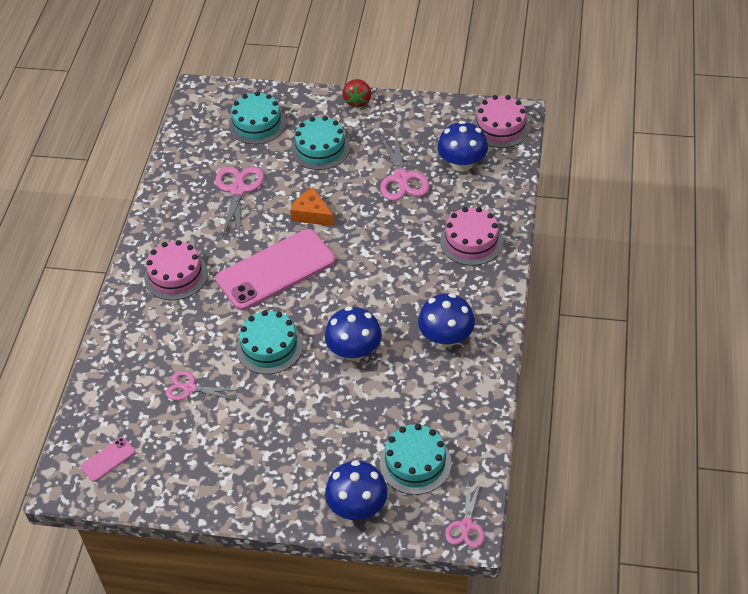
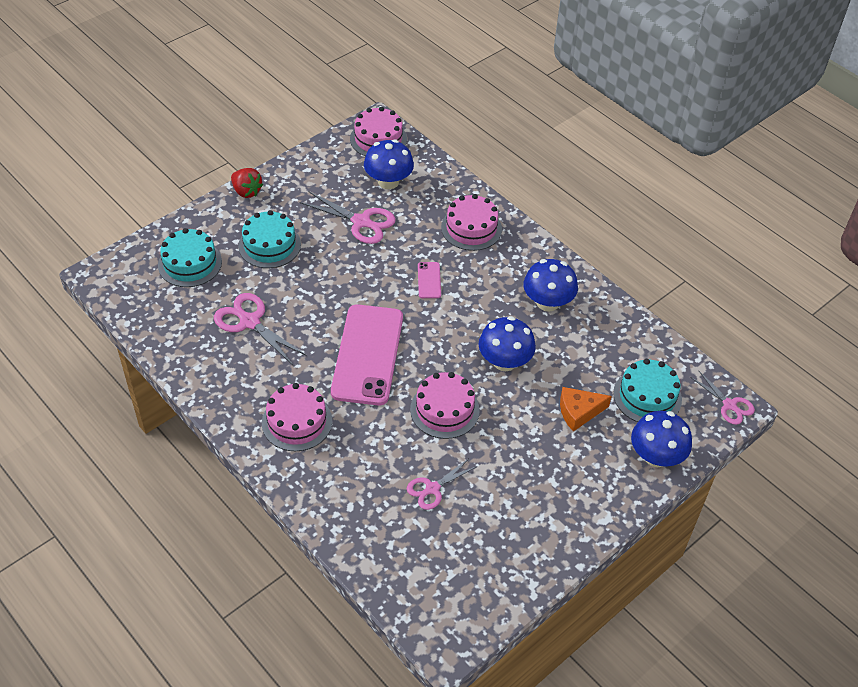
camera: 55 degrees left, 0 degrees up
pink phone [81,437,135,482] -> pink phone moved to [418,262,441,298]
turquoise cake [236,310,303,374] -> pink cake [410,372,480,439]
orange cheese [290,187,334,226] -> orange cheese moved to [560,387,612,432]

